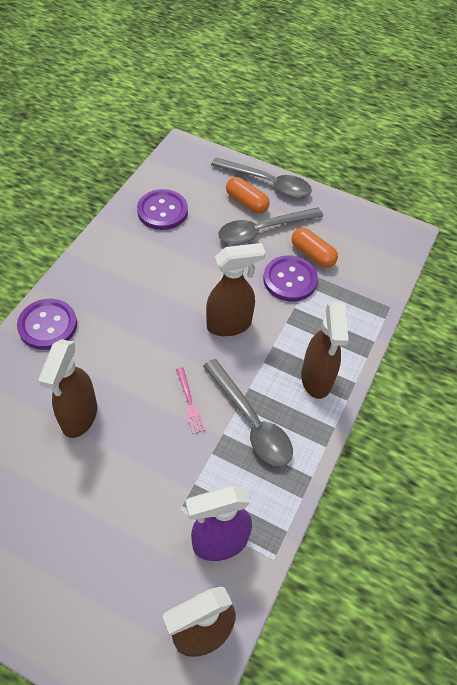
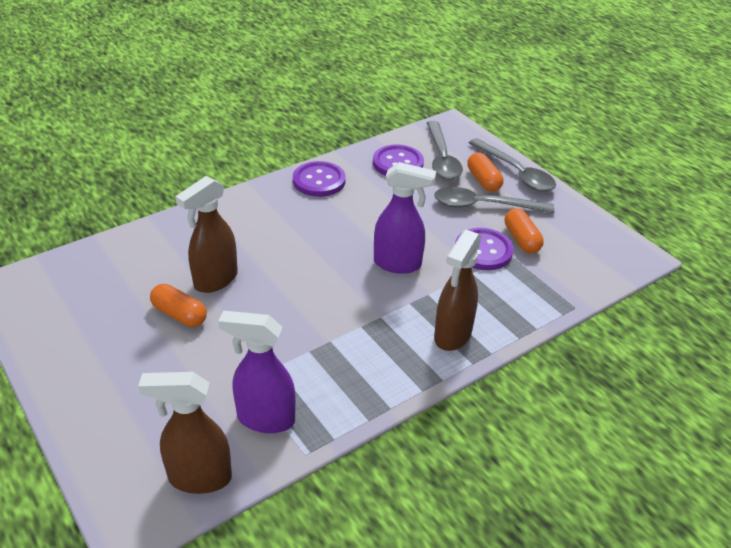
camera: 30 degrees right, 15 degrees down
purple button [17,299,77,350] -> purple button moved to [293,161,346,197]
pink fork [176,367,205,434] -> none
grey spoon [203,359,293,467] -> grey spoon moved to [427,121,463,180]
brown spray bottle [206,243,266,336] -> purple spray bottle [374,162,436,274]
none -> orange capsule [150,284,207,327]

